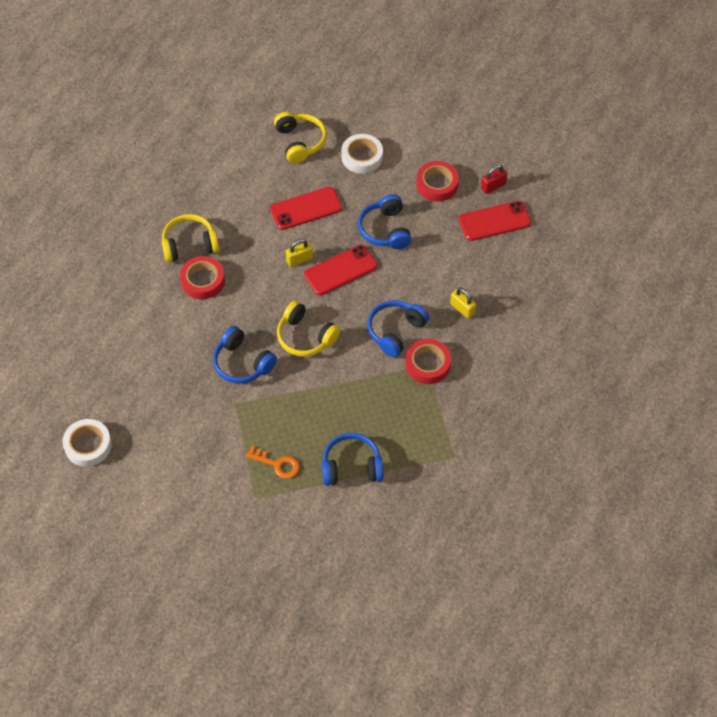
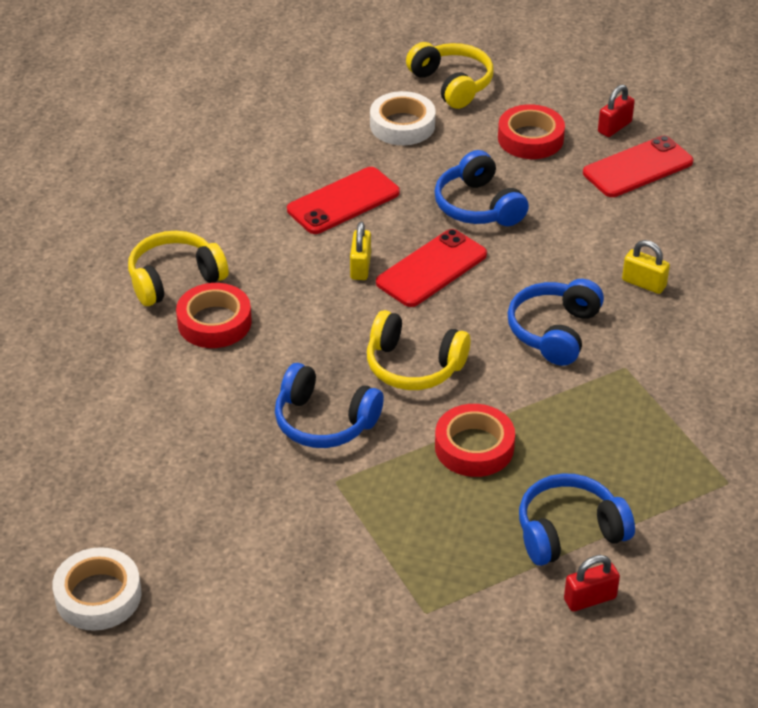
camera: 15 degrees left, 15 degrees down
orange key [246,446,300,479] -> none
yellow headphones [274,112,327,163] -> yellow headphones moved to [406,42,494,109]
yellow padlock [286,239,313,267] -> yellow padlock turned 45 degrees counterclockwise [350,222,371,280]
red tape [405,339,451,384] -> red tape moved to [435,404,515,477]
none -> red padlock [564,555,620,612]

